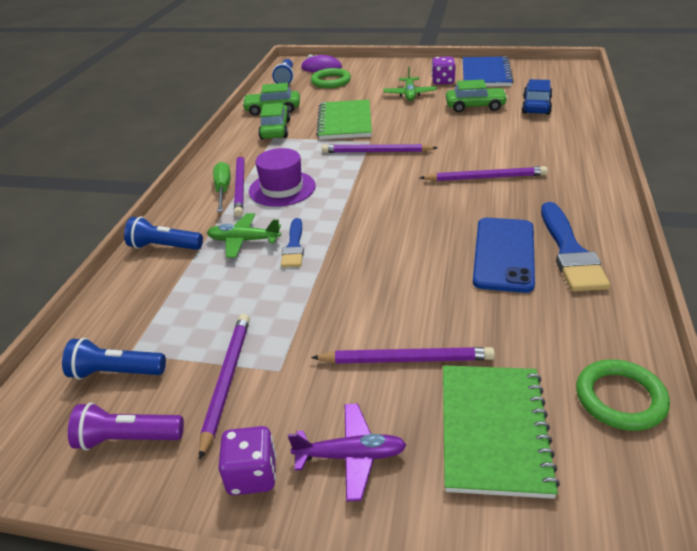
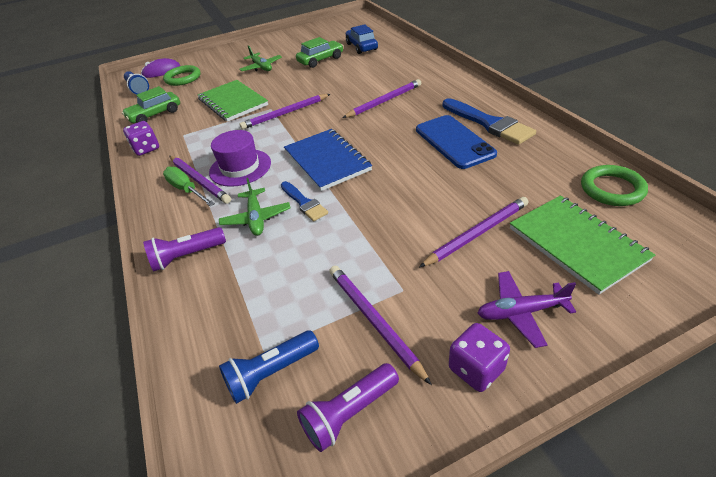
camera: 35 degrees left, 5 degrees up
blue flashlight [124,217,203,250] -> purple flashlight [143,227,226,272]
green plane [207,213,281,258] -> green plane turned 75 degrees counterclockwise [219,178,290,236]
green car [258,103,291,139] -> none
purple plane [288,403,406,502] -> purple plane turned 150 degrees counterclockwise [477,271,576,348]
purple dice [431,56,456,85] -> purple dice moved to [123,121,159,156]
blue notebook [463,56,514,86] -> blue notebook moved to [284,129,372,191]

